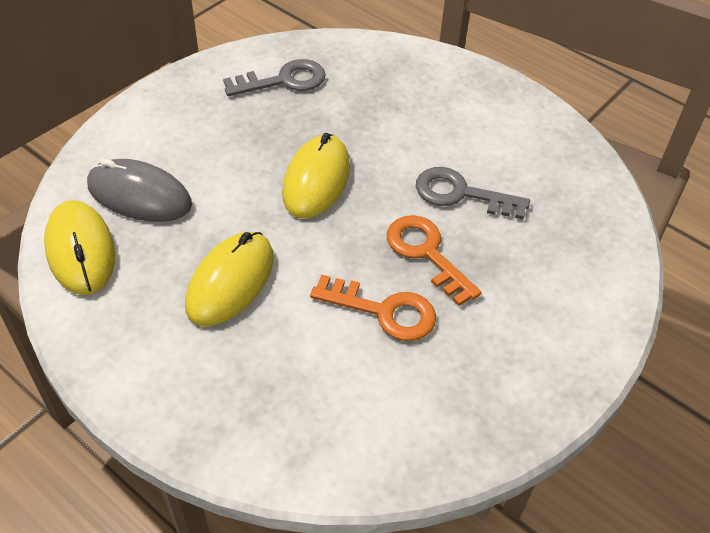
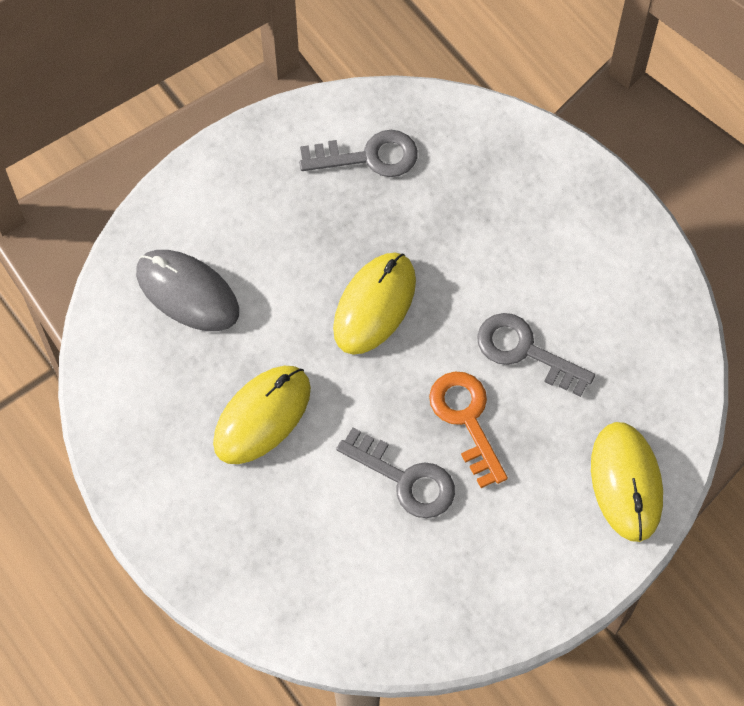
camera: 15 degrees right, 15 degrees up
yellow mouse [44,200,115,295] -> yellow mouse moved to [591,422,663,542]
orange key [310,275,436,341] -> grey key [336,428,455,518]

